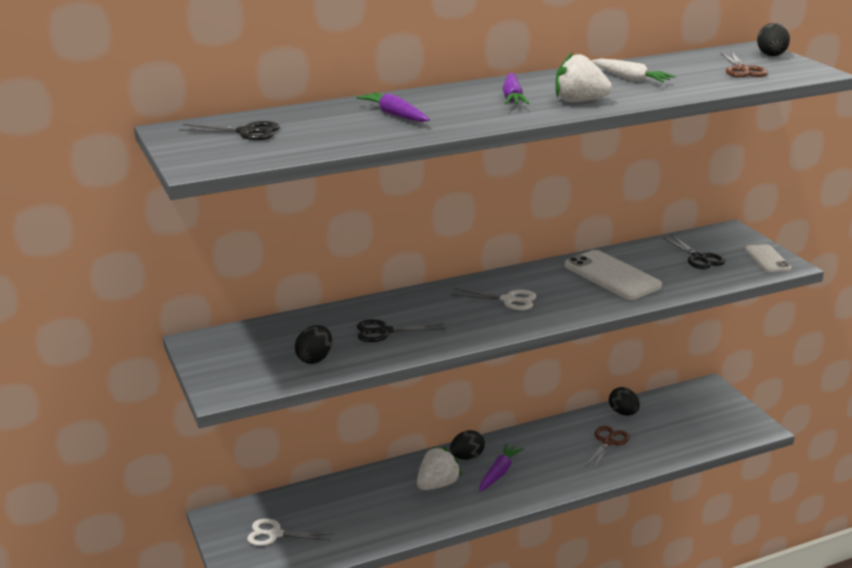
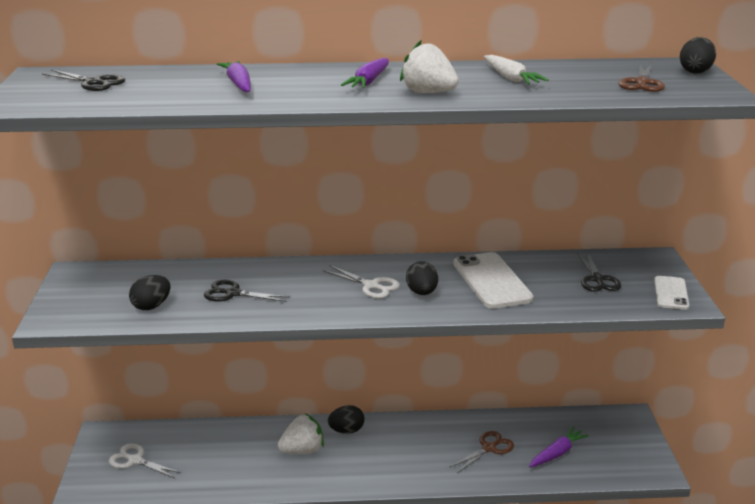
camera: 20 degrees right, 0 degrees up
purple carrot [479,443,524,492] -> purple carrot moved to [529,427,589,467]
black egg [609,387,640,416] -> black egg moved to [406,261,438,295]

